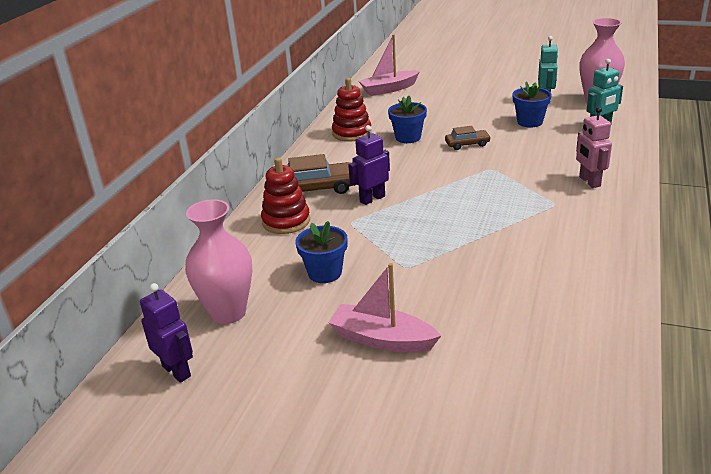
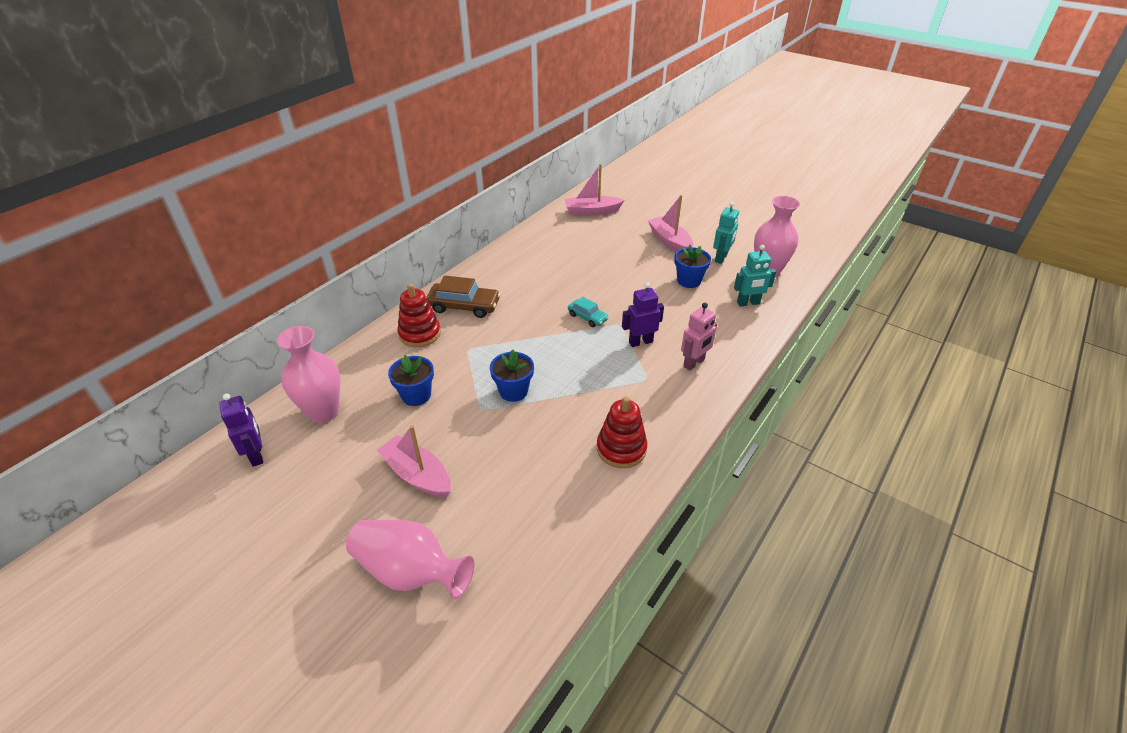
camera: 15 degrees right, 10 degrees up
red stacking toy [332,78,372,142] -> red stacking toy moved to [597,396,647,468]
purple robot [348,125,390,205] -> purple robot moved to [622,282,664,347]
blue flower pot [388,96,427,143] -> blue flower pot moved to [490,350,534,402]
brown car [445,126,491,150] -> none
pink robot [576,107,612,188] -> pink robot turned 135 degrees counterclockwise [681,303,717,370]
none -> pink vase [346,520,474,599]
none -> turquoise car [568,297,609,327]
none -> pink boat [648,195,694,252]

